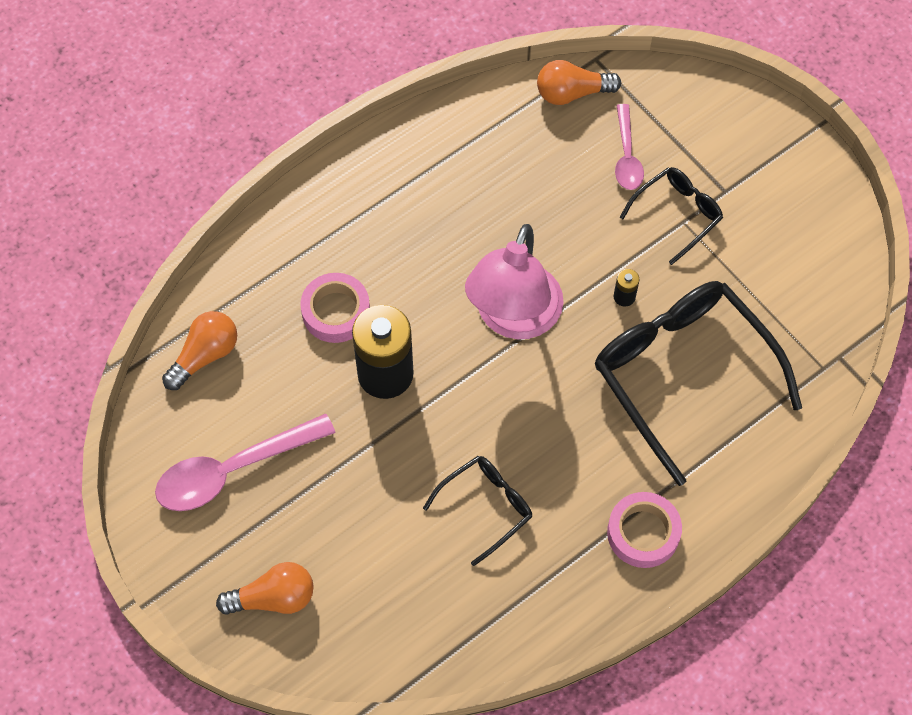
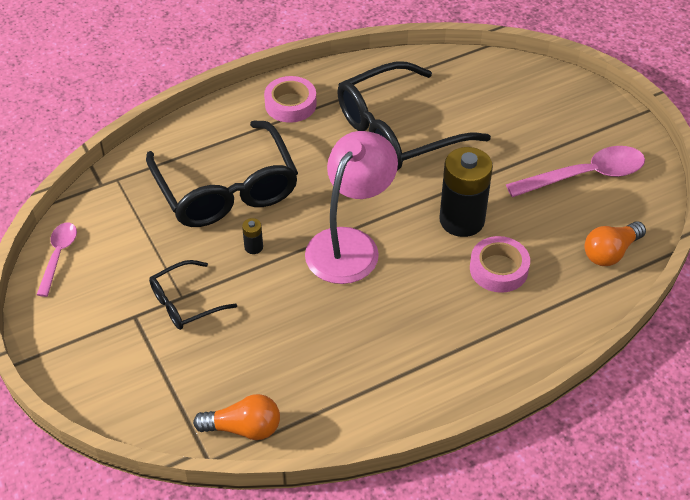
camera: 170 degrees left, 15 degrees down
orange light bulb [216,562,314,615] -> none
black glasses [423,456,532,566] -> black glasses [337,61,491,171], size x1.98
pink spoon [615,104,644,190] -> pink spoon moved to [37,222,77,297]

